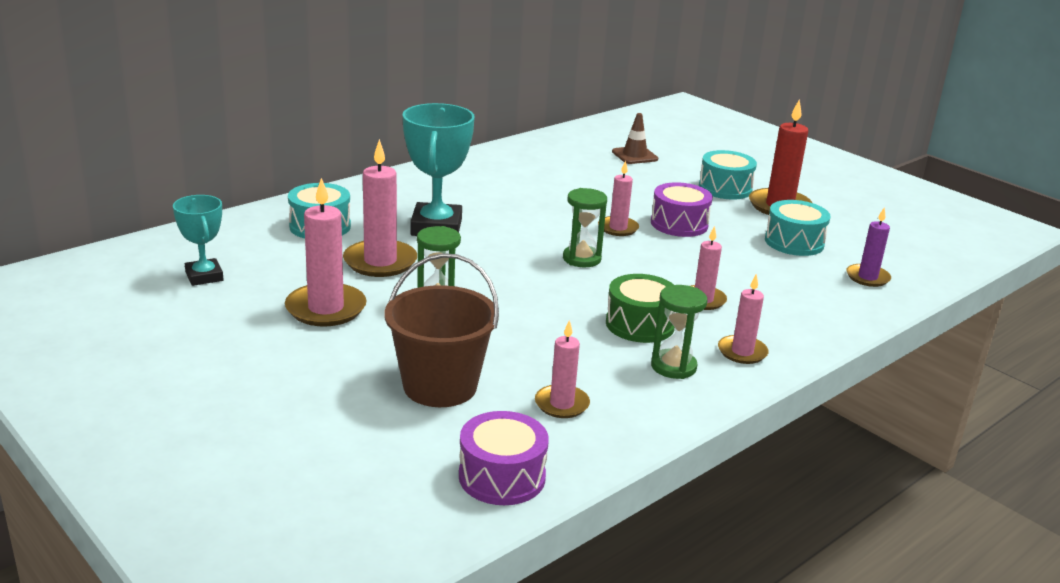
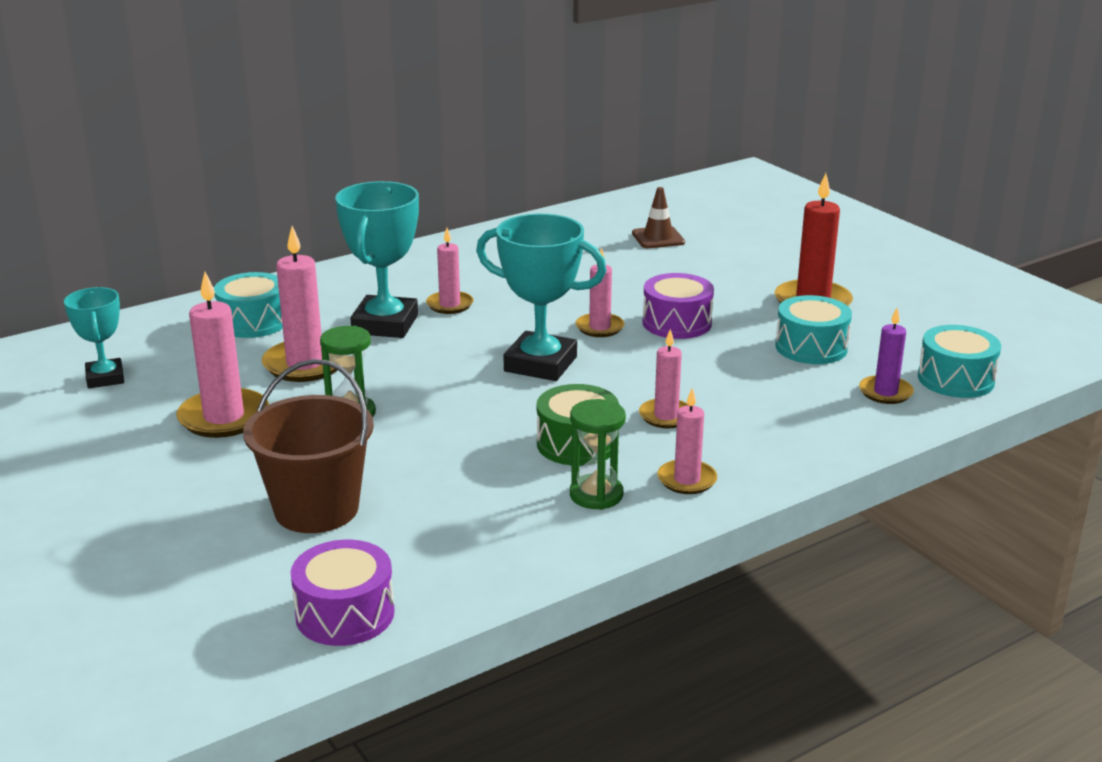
camera: 10 degrees right, 0 degrees up
pink candle [535,320,590,418] -> pink candle moved to [426,228,474,314]
green hourglass [563,188,607,267] -> turquoise trophy [476,214,606,381]
turquoise drum [699,150,757,200] -> turquoise drum moved to [918,325,1001,398]

